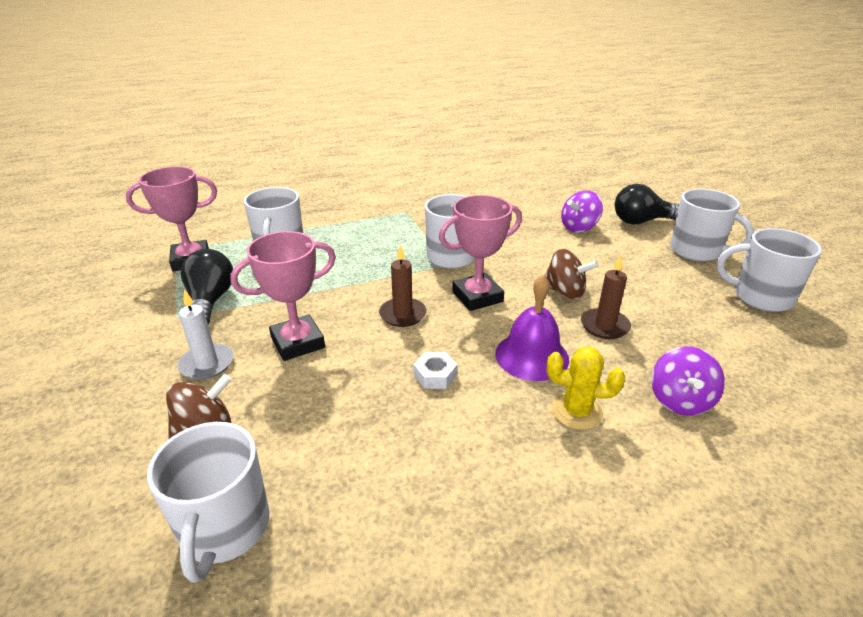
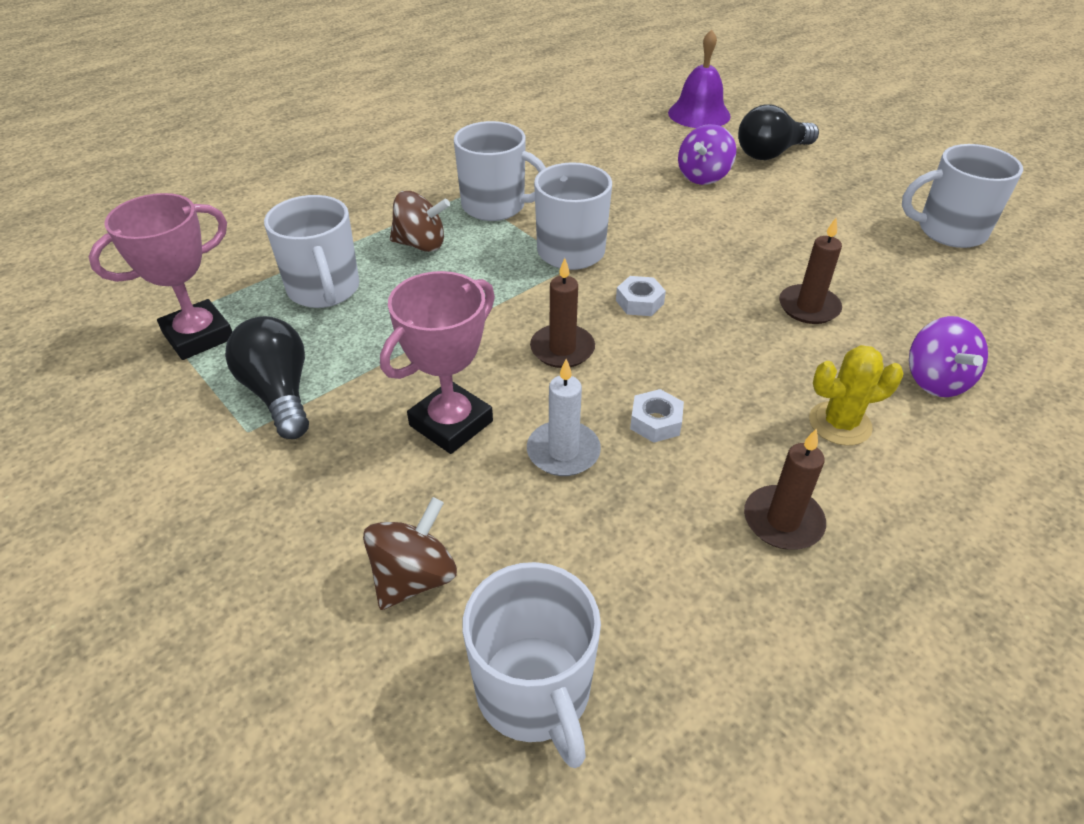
camera: 20 degrees left, 10 degrees up
white candle [178,290,233,380] -> white candle moved to [527,359,601,476]
pink trophy [439,195,522,311] -> white nut [616,276,666,316]
purple bell [495,275,569,381] -> purple bell moved to [668,29,731,128]
brown spinning top [545,249,599,299] -> brown spinning top moved to [390,191,450,252]
white mug [670,189,754,262] -> white mug moved to [454,121,546,221]
none -> brown candle [744,428,826,550]

